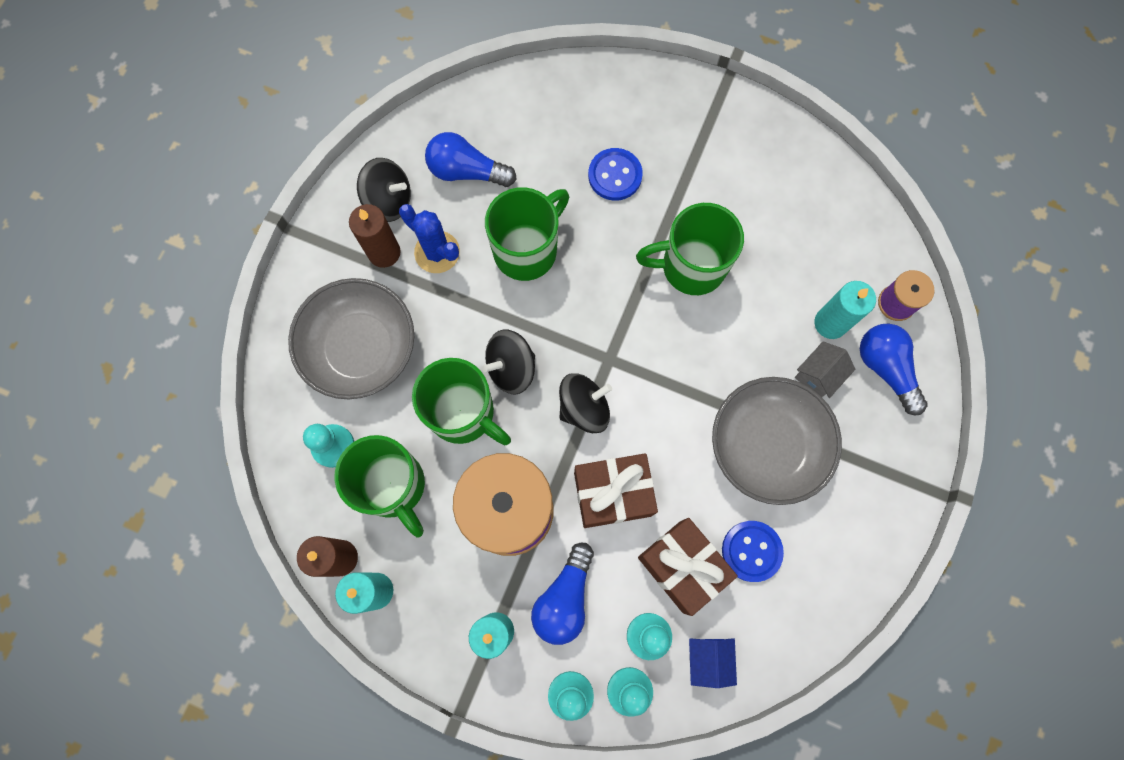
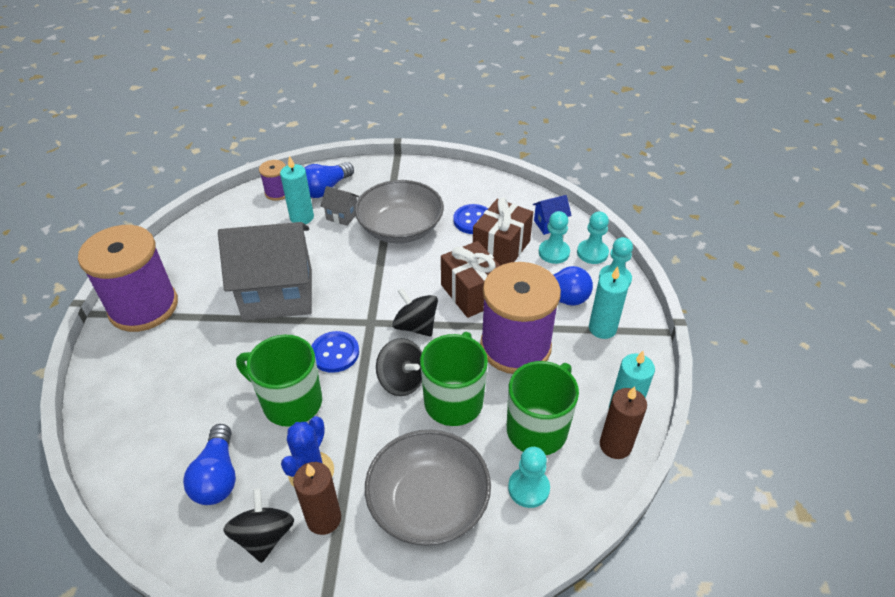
camera: 110 degrees left, 30 degrees down
blue button [588,148,643,201] -> blue button moved to [312,331,359,373]
green mug [636,203,744,295] -> grey house [218,222,312,321]
none -> purple spool [78,225,178,332]

